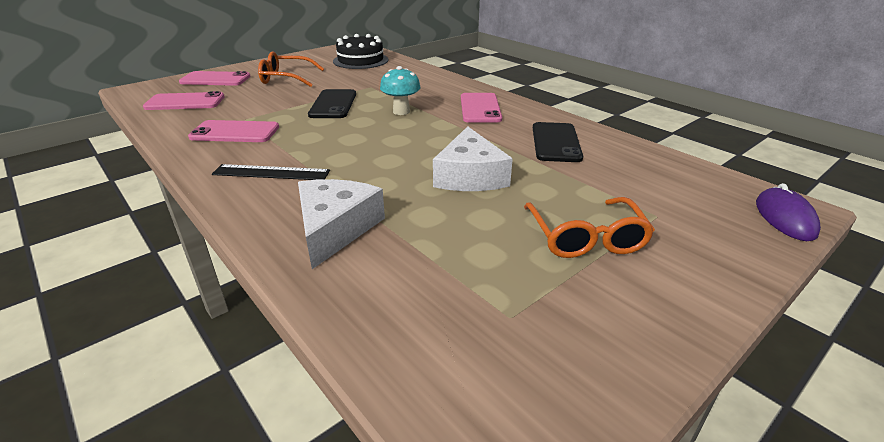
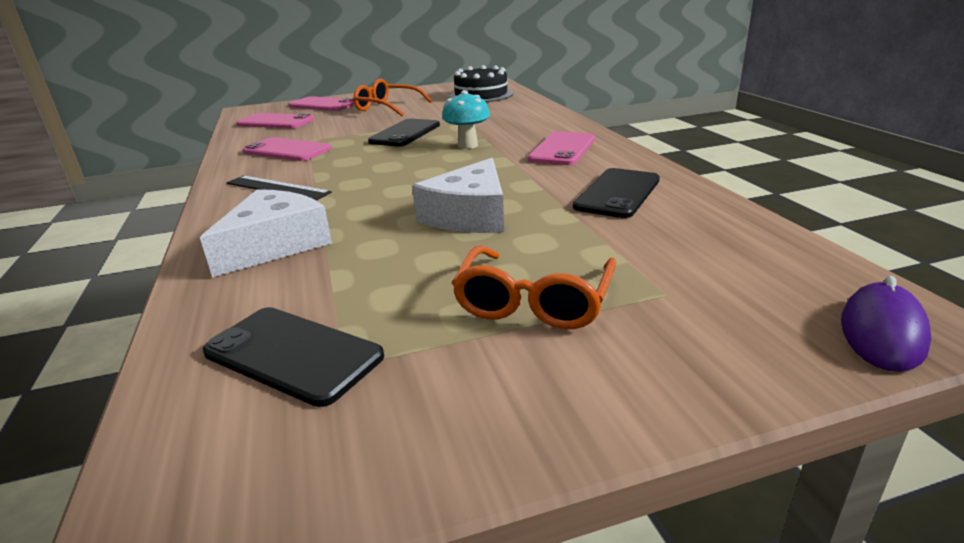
camera: 25 degrees right, 5 degrees down
none -> black phone [203,307,384,407]

